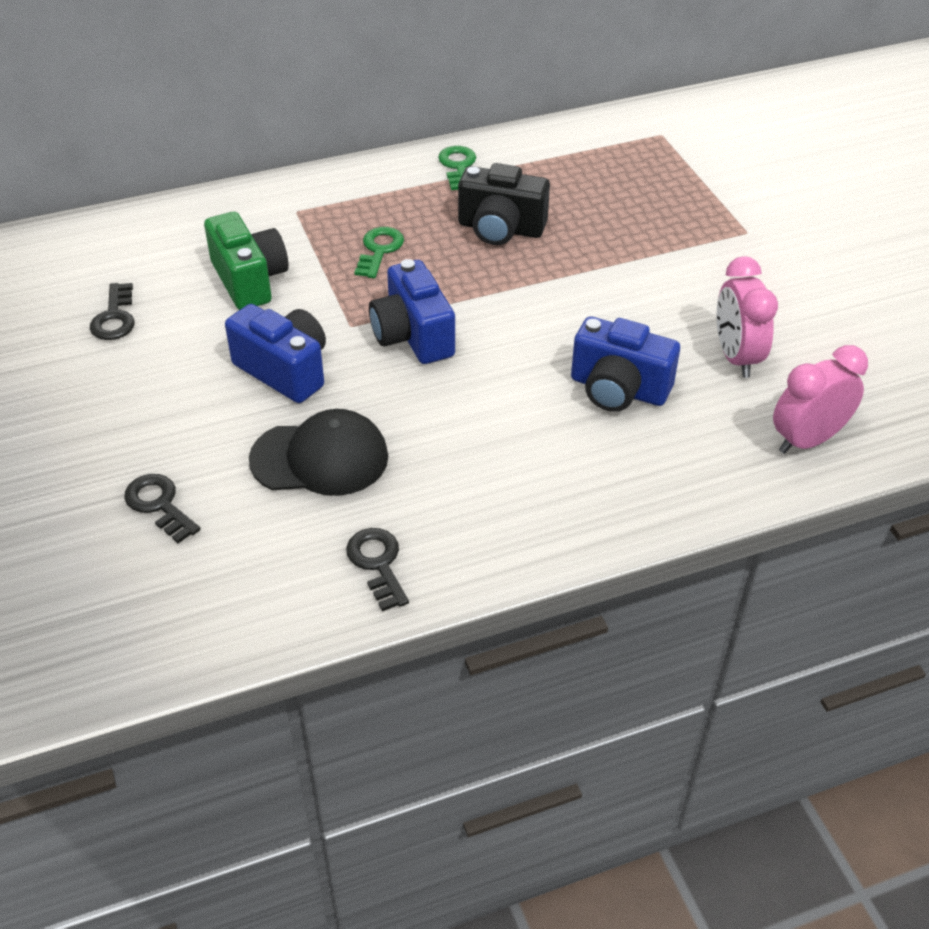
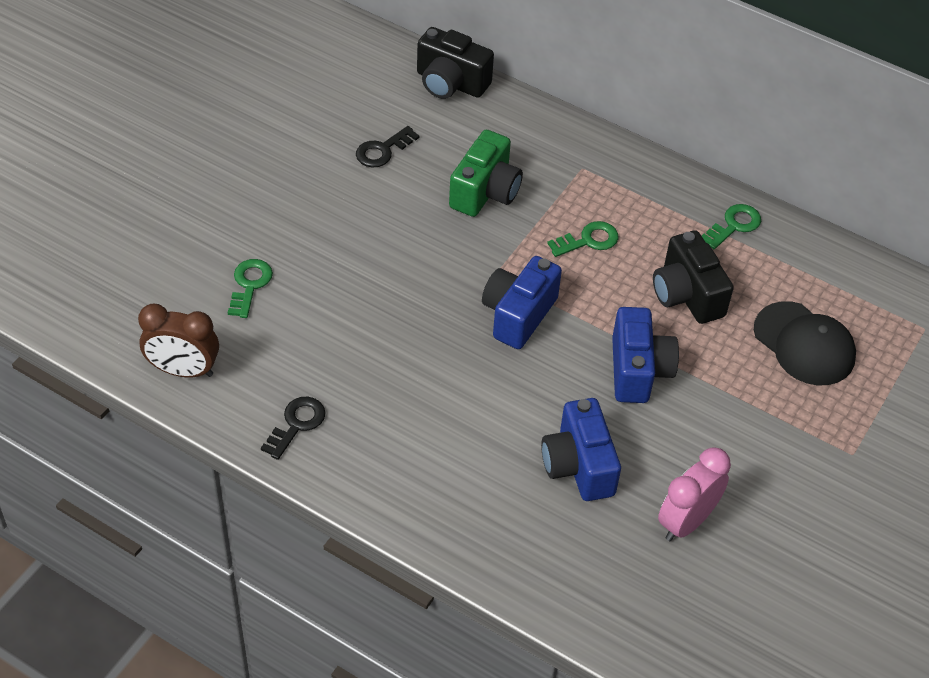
camera: 50 degrees right, 5 degrees up
black key [124,474,201,543] -> green key [228,259,273,318]
blue camera [225,304,326,403] -> blue camera moved to [612,307,679,403]
black cap [249,409,388,496] -> black cap moved to [754,301,856,385]
pink clock [773,345,868,454] -> none
none -> brown clock [138,304,219,377]
none -> black camera [417,27,494,99]

